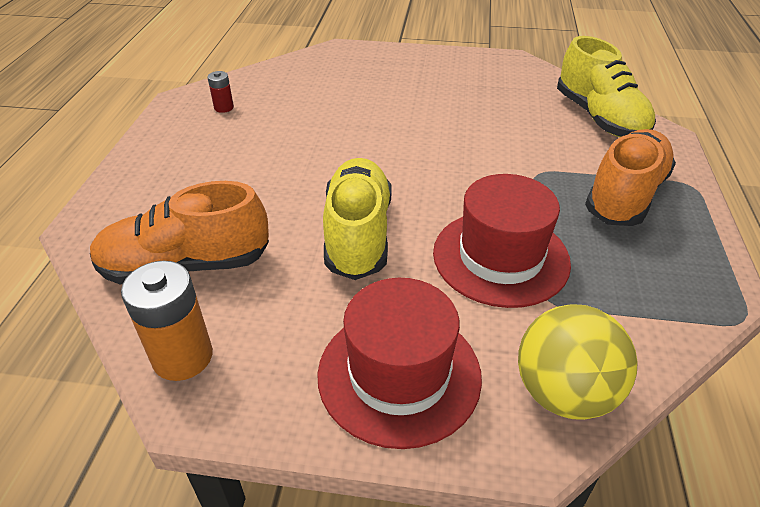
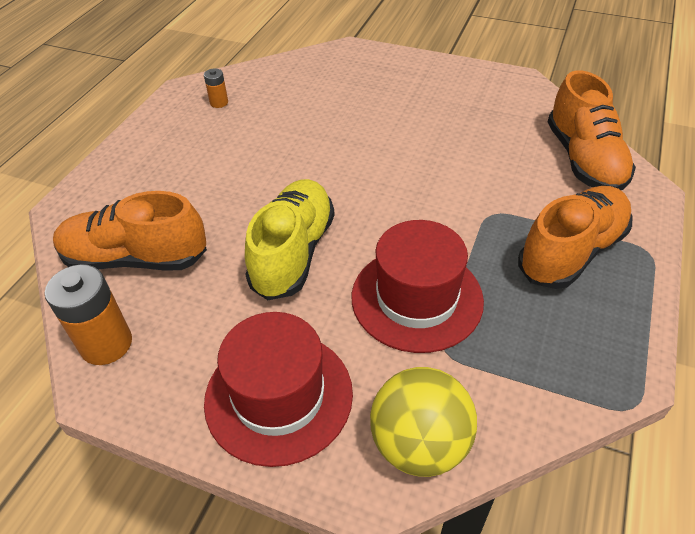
camera: 15 degrees right, 5 degrees up
red battery [207,71,234,113] -> orange battery [204,68,228,108]
yellow shoe [557,36,656,137] -> orange shoe [548,70,636,190]

